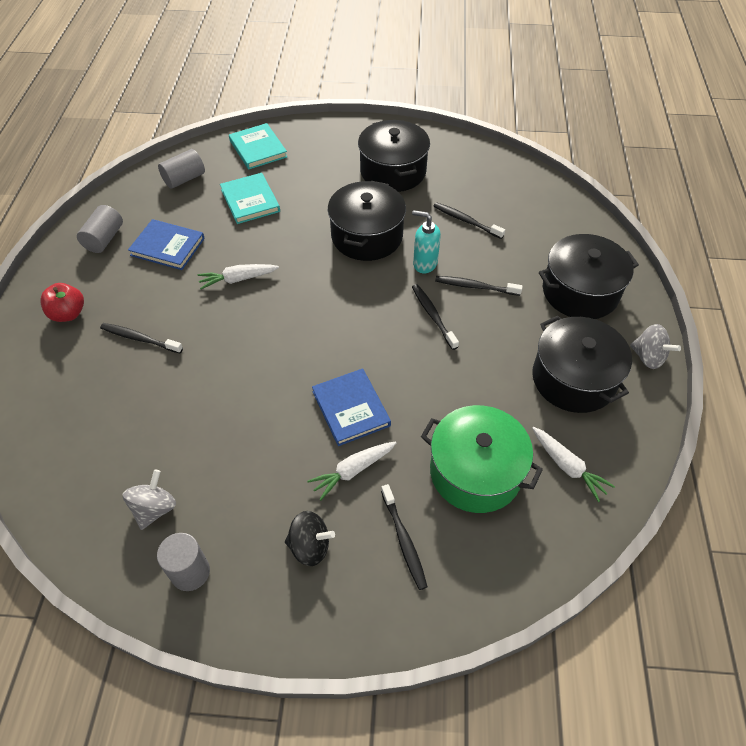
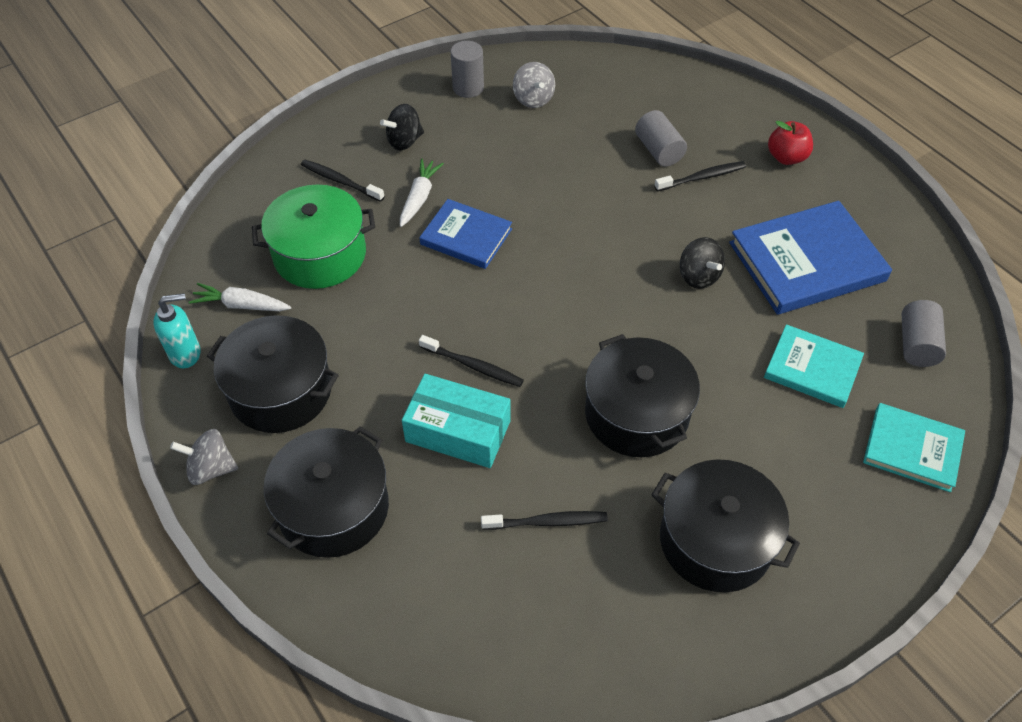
camera: 140 degrees right, 0 degrees up
grey cylinder [77,205,123,253] -> grey cylinder moved to [635,110,687,167]
blue book [128,219,205,270] -> blue book [729,201,892,315], size x1.65
white carrot [198,264,279,289] -> black spinning top [680,237,725,289]
turquoise soap dispenser [412,210,441,273] -> turquoise soap dispenser moved to [153,293,201,368]
black toothbrush [435,276,523,296] -> turquoise box [402,374,510,468]

